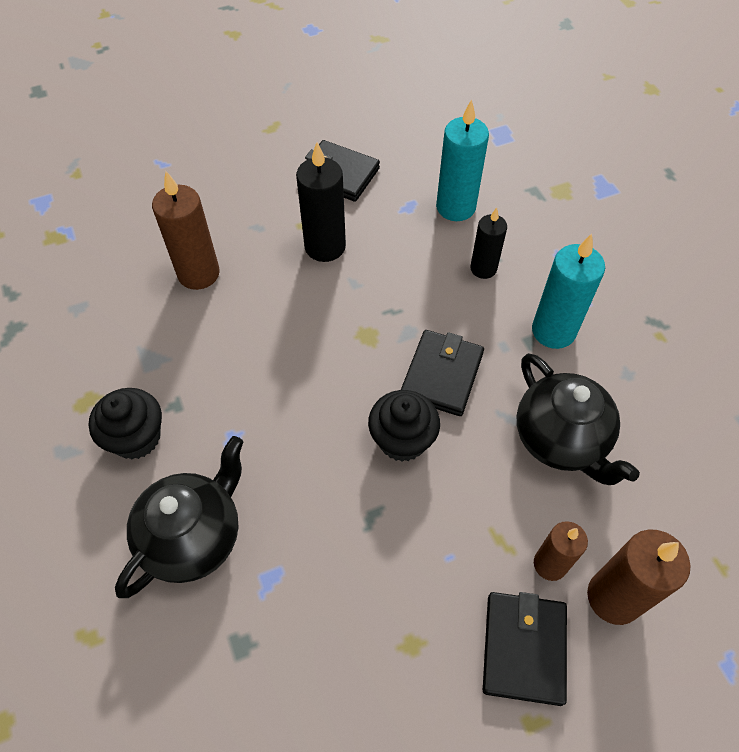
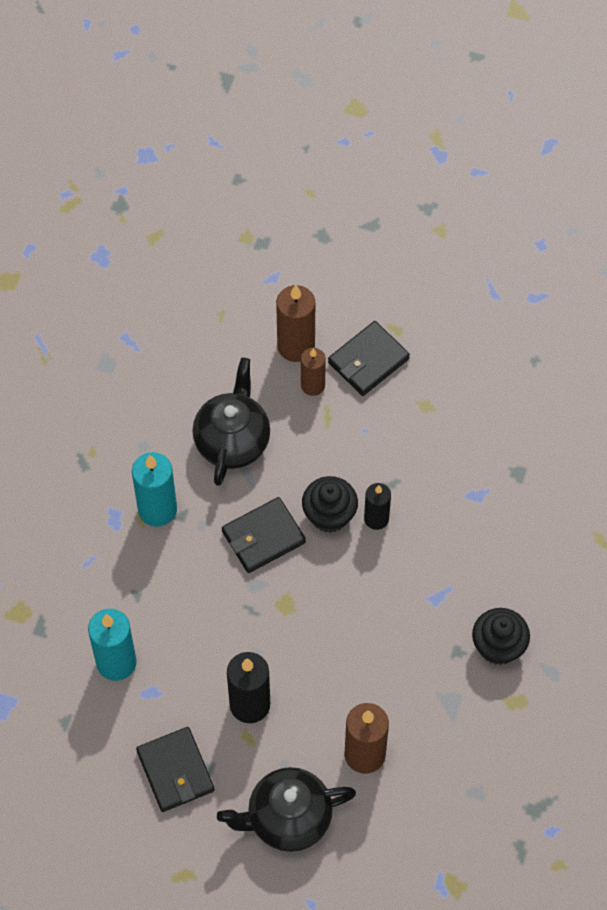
camera: 140 degrees left, 5 degrees up
black teapot [115,436,243,598] -> black teapot moved to [217,767,356,852]
black candle [470,207,507,279] -> black candle moved to [364,483,391,530]

